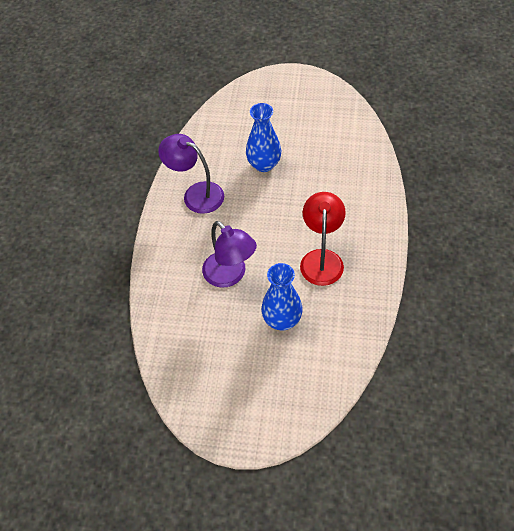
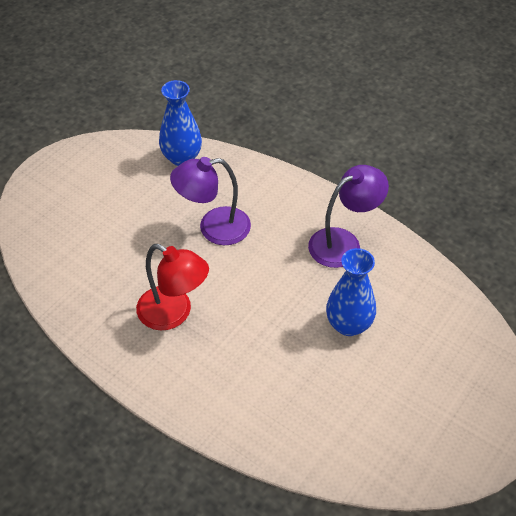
camera: 115 degrees right, 5 degrees down
blue vase [261,263,303,330] -> blue vase moved to [159,80,202,166]

